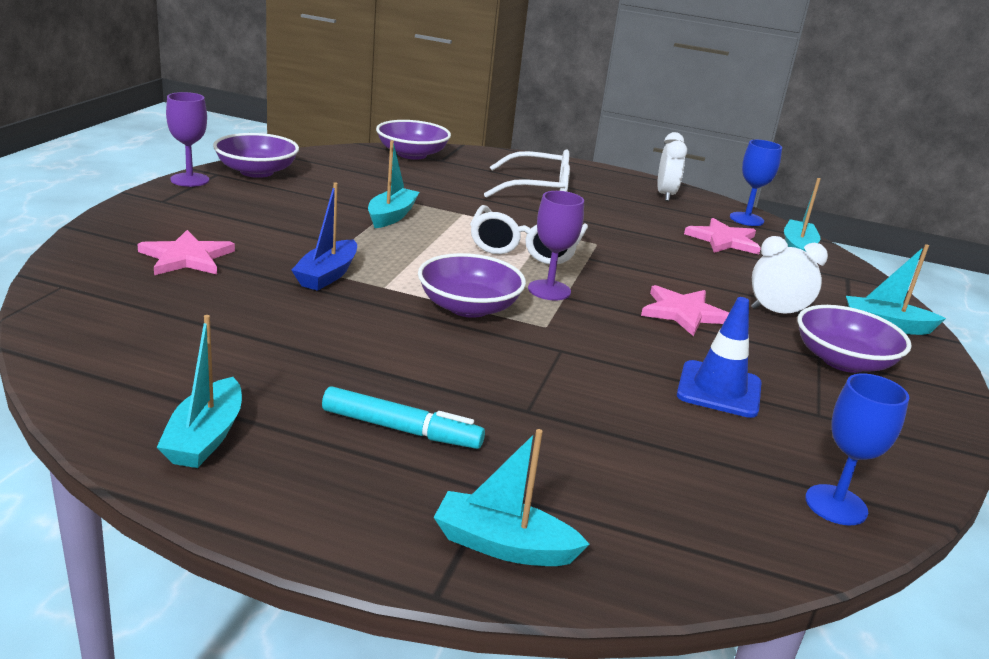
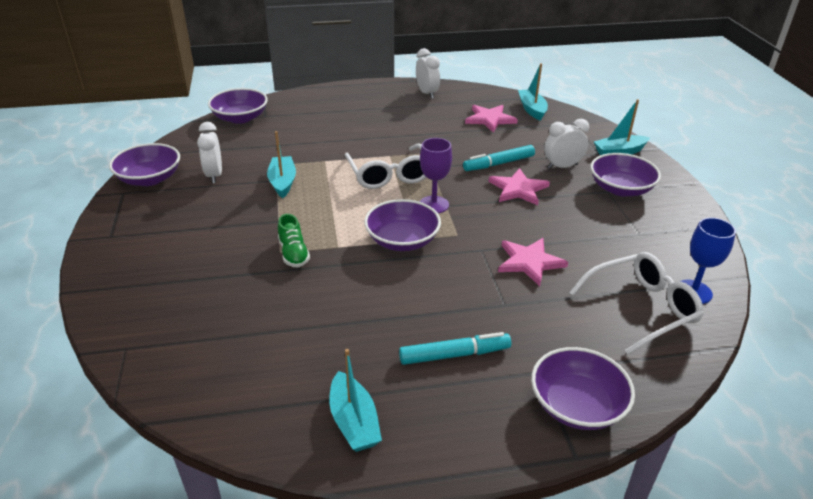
camera: 25 degrees left, 10 degrees up
pink star [137,230,235,275] -> pink star moved to [498,238,568,286]
purple goblet [166,92,209,187] -> none
blue boat [291,183,357,291] -> green shoe [278,214,310,268]
turquoise boat [433,429,590,566] -> purple bowl [531,347,635,430]
white glasses [484,149,570,198] -> white glasses moved to [569,252,704,354]
blue traffic cone [677,297,762,418] -> none
blue goblet [730,140,782,226] -> none
none -> white clock [197,122,222,183]
none -> turquoise marker [463,145,535,171]

